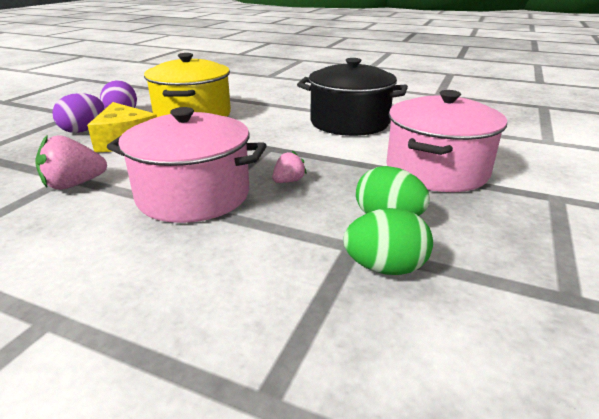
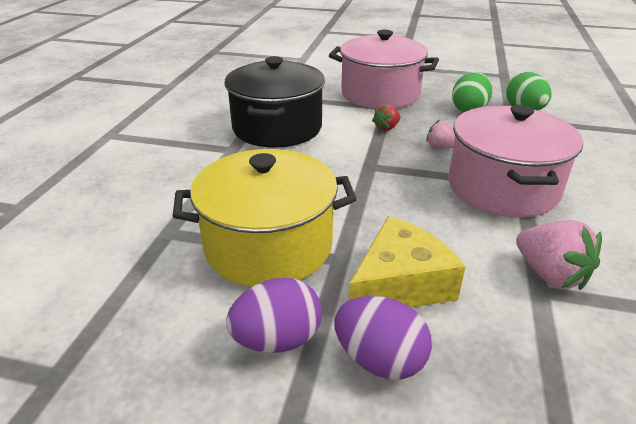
camera: 100 degrees left, 5 degrees up
none -> red strawberry [372,104,400,131]

